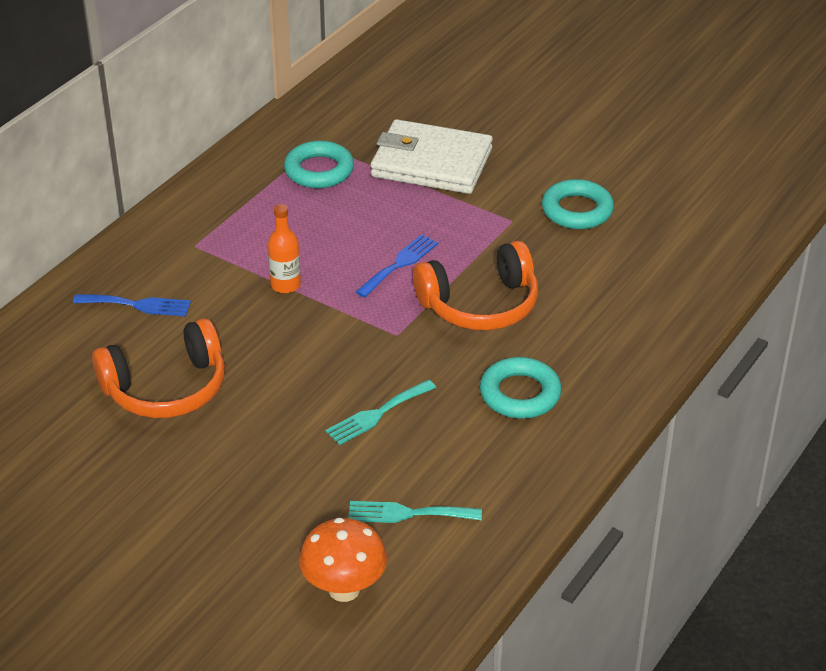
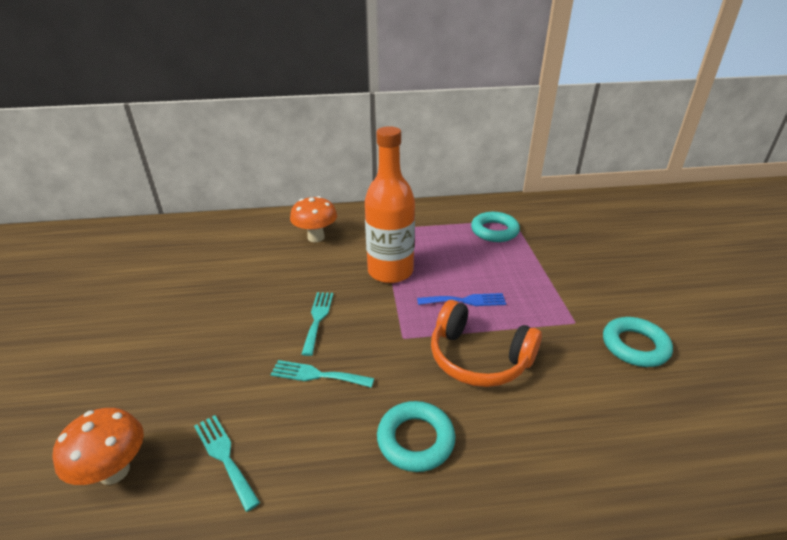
camera: 50 degrees right, 5 degrees down
blue fork [73,294,191,316] -> orange mushroom [290,196,337,242]
orange headphones [92,318,225,418] -> none
orange bottle [268,204,301,293] -> orange bottle [365,126,415,283], size x2.14
white wallet [371,119,493,194] -> none
none -> turquoise fork [302,292,333,356]

